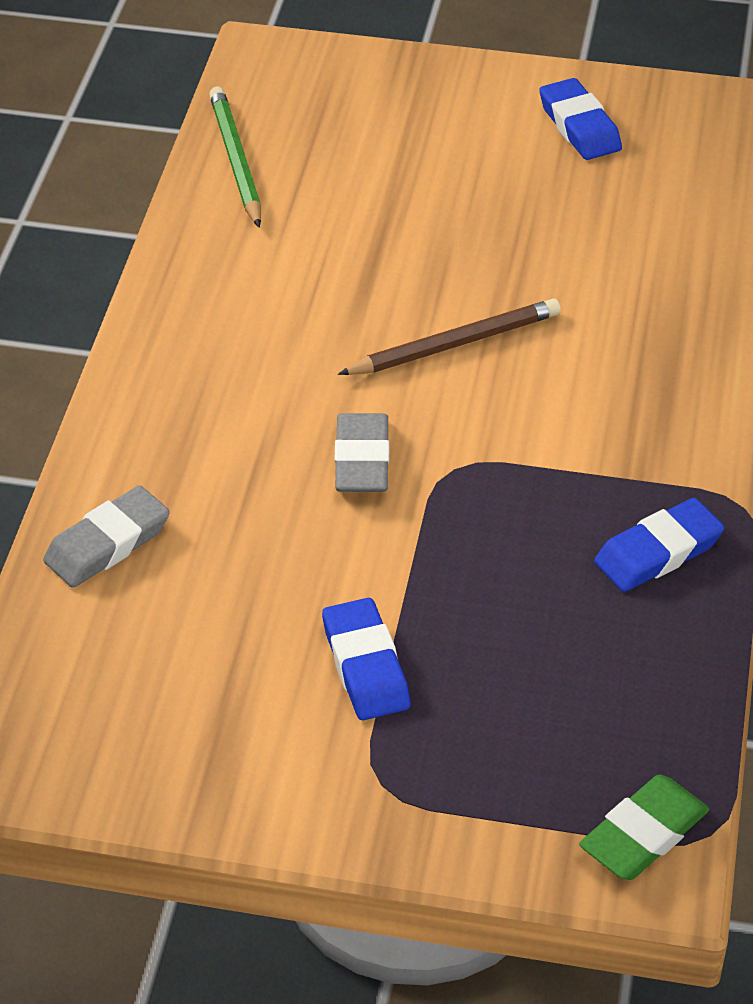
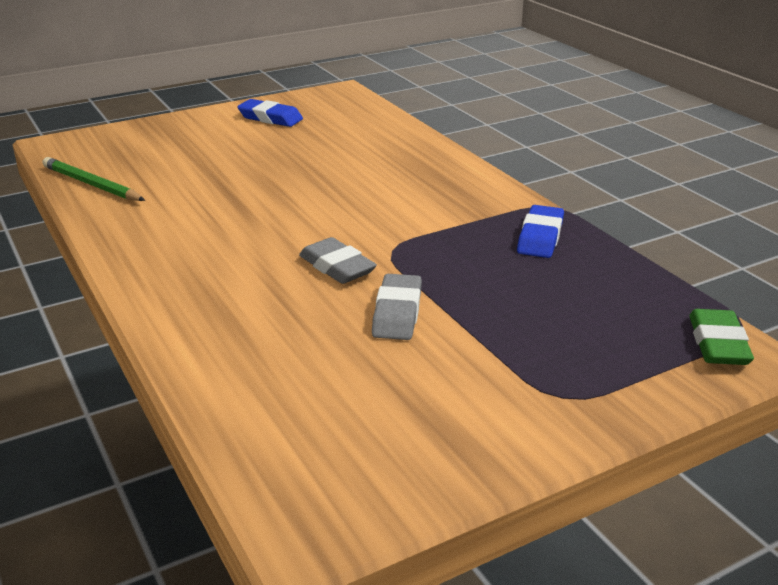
camera: 40 degrees left, 15 degrees down
grey eraser [43,485,170,588] -> grey eraser moved to [372,274,422,340]
blue eraser [322,598,410,720] -> none
brown pencil [338,298,561,375] -> none

